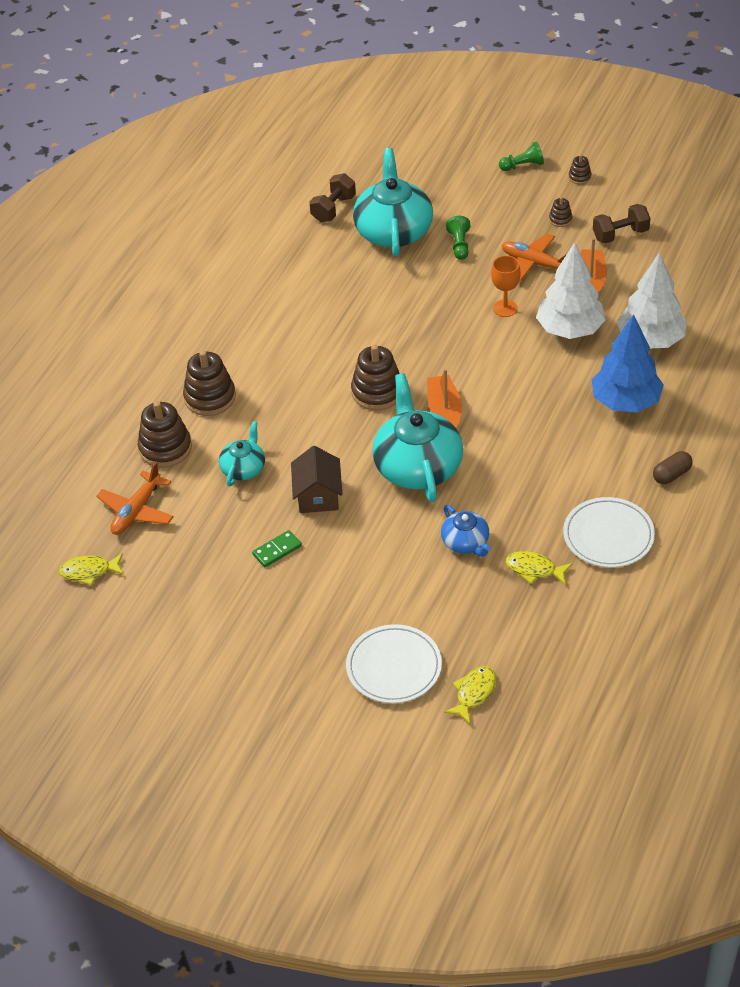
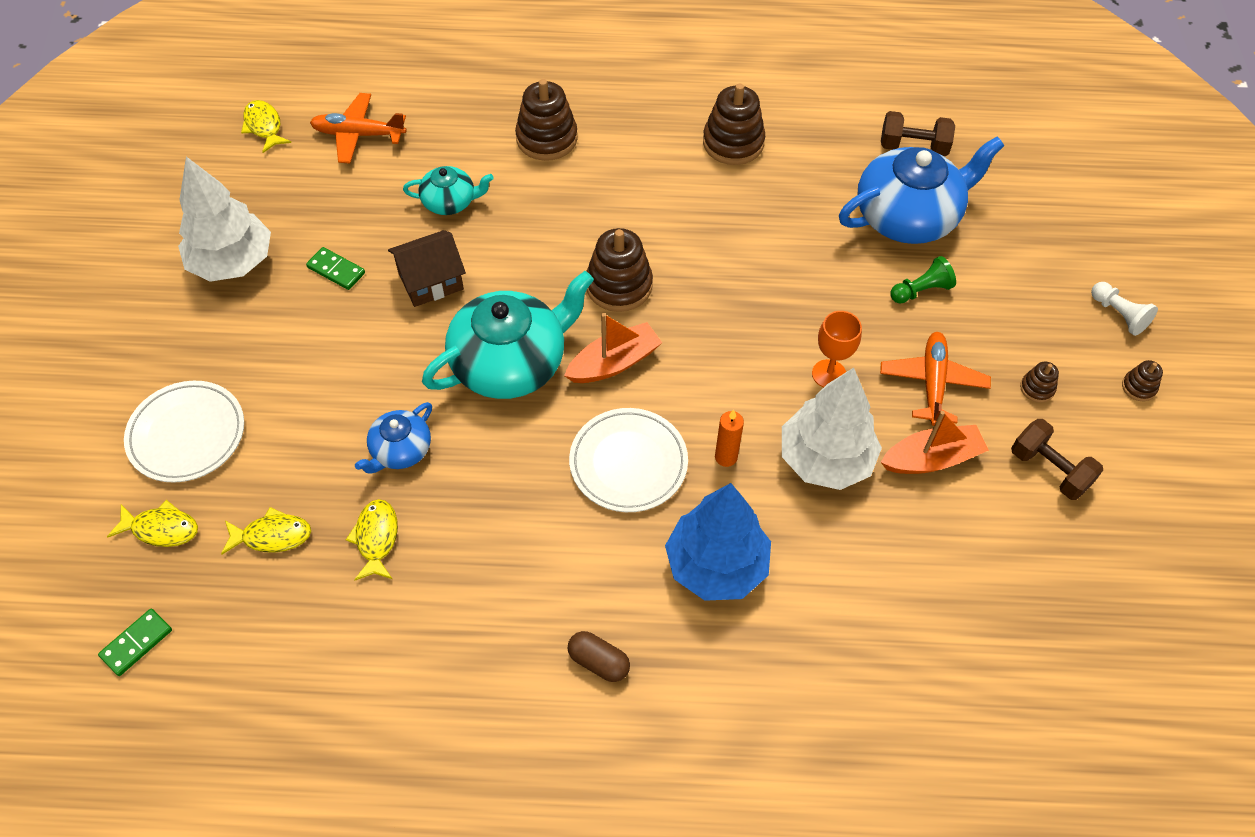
camera: 65 degrees right, 10 degrees up
brown stacking toy [138,401,192,468] -> brown stacking toy moved to [703,83,765,165]
turquoise teapot [353,148,433,257] -> blue teapot [839,136,1004,244]
green pawn [499,141,544,171] -> white pawn [1091,282,1158,336]
white plate [563,497,655,568] -> white plate moved to [569,408,688,512]
white tree [617,252,687,348] -> white tree moved to [178,157,271,282]
none -> green domino [98,609,172,676]
none -> yellow fish [221,507,311,555]
none -> orange candle [715,410,744,467]

